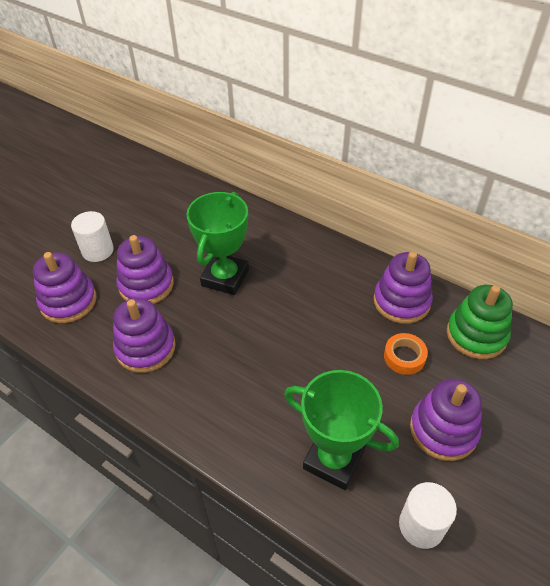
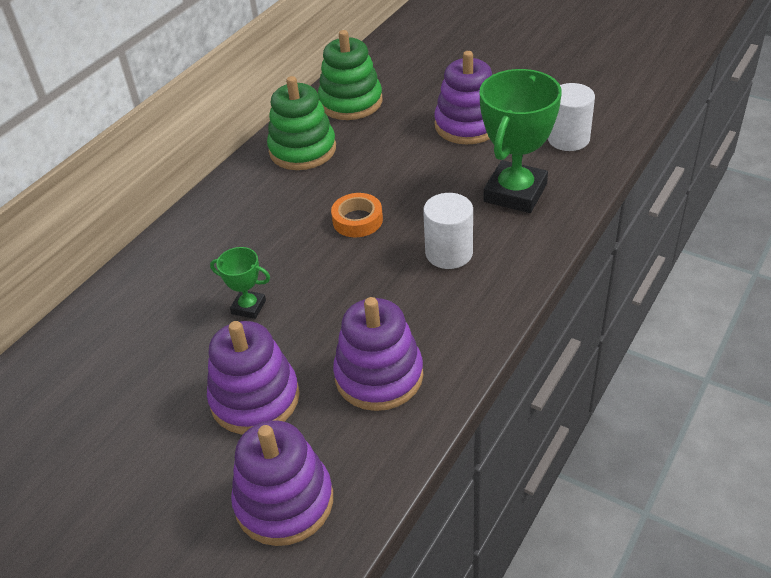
camera: 90 degrees left, 5 degrees down
white cylinder [71,211,114,262] -> white cylinder moved to [423,193,473,269]
green trophy [186,192,249,295] -> green trophy [210,247,270,319], size x0.48
purple stacking toy [374,251,433,324] -> green stacking toy [267,76,336,170]
orange tape [384,333,428,375] -> orange tape moved to [331,193,383,237]

